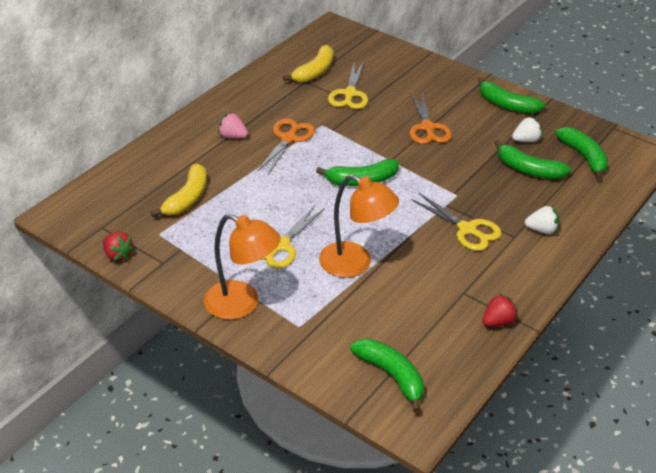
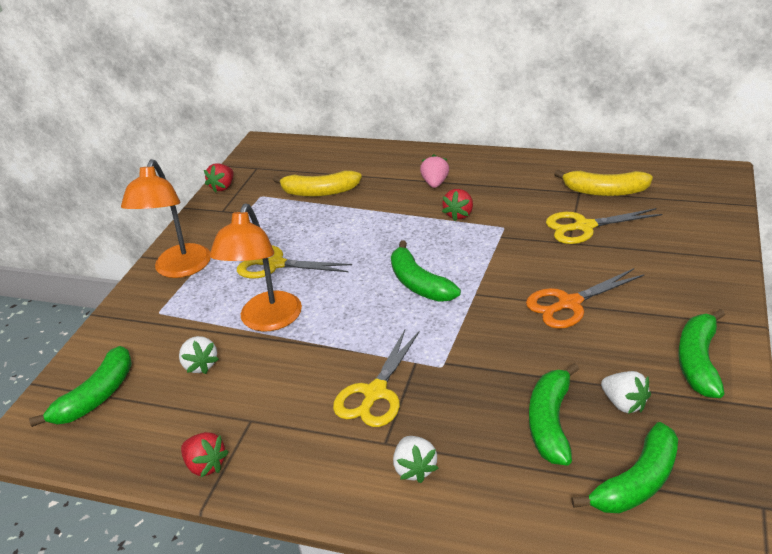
camera: 75 degrees right, 5 degrees down
orange scissors [257,118,315,174] -> red strawberry [442,189,473,221]
none -> white strawberry [179,336,219,374]

